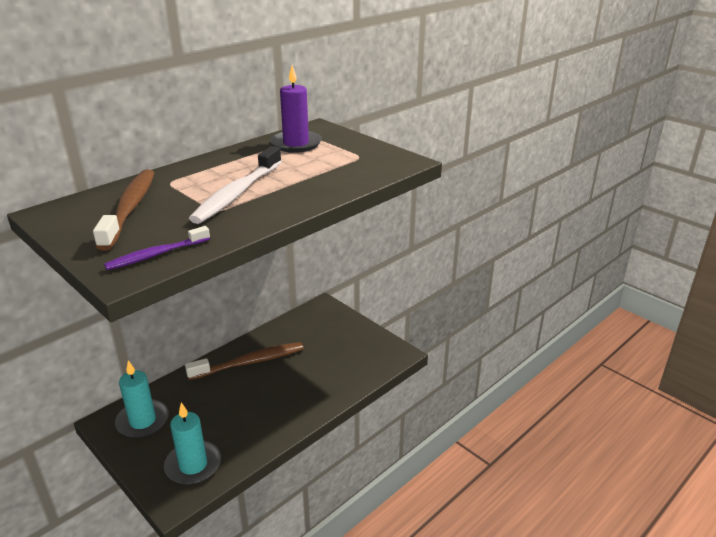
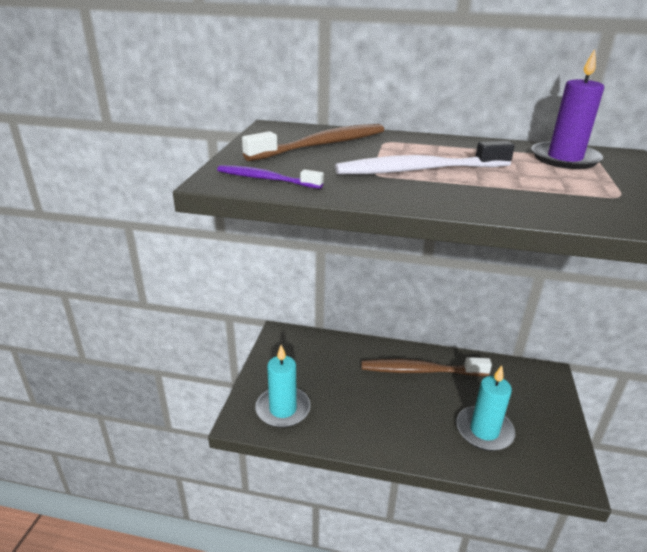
camera: 55 degrees right, 0 degrees up
turquoise candle [115,360,169,438] -> turquoise candle moved to [456,365,515,451]
brown toothbrush [185,342,304,380] -> brown toothbrush turned 150 degrees clockwise [362,357,492,376]

